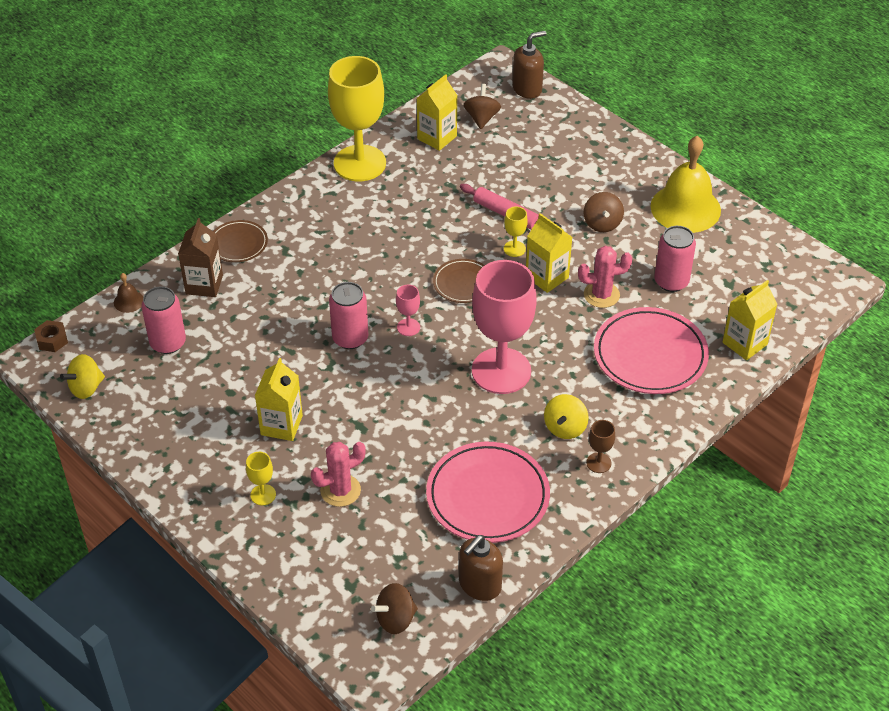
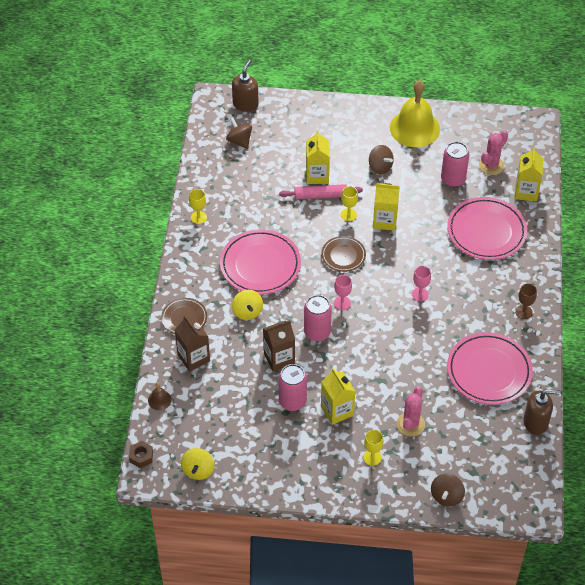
camera: 40 degrees left, 5 degrees up
pink can [141,286,186,354] -> pink can moved to [279,364,307,411]
yellow goblet [328,56,386,181] -> yellow goblet [189,189,207,224], size x0.40
brown spinning top [371,583,418,634] -> brown spinning top moved to [431,474,465,506]
yellow carton [416,74,458,151] -> yellow carton moved to [306,131,330,184]
brown soap dispenser [459,535,503,601] -> brown soap dispenser turned 90 degrees counterclockwise [524,389,560,435]
pink goblet [472,260,537,394] -> pink goblet [412,266,431,302], size x0.40
yellow spinning top [544,394,589,439] -> yellow spinning top moved to [232,290,263,320]
pink cactus [578,246,632,308] -> pink cactus moved to [479,131,508,175]
none -> pink plate [220,229,301,295]
none -> brown carton [263,320,295,372]

